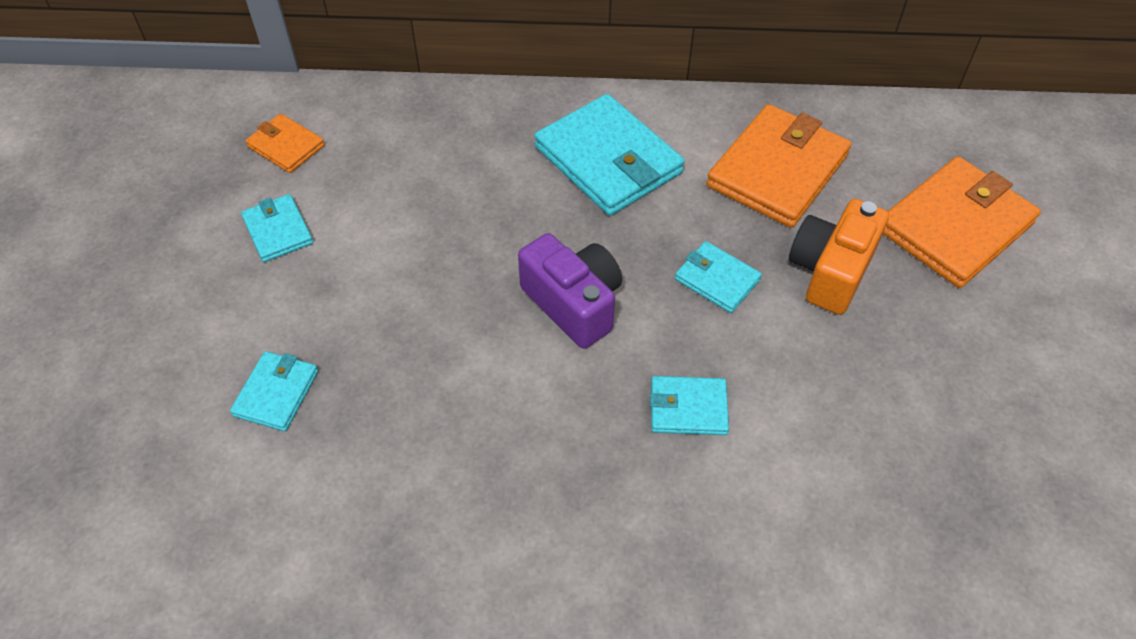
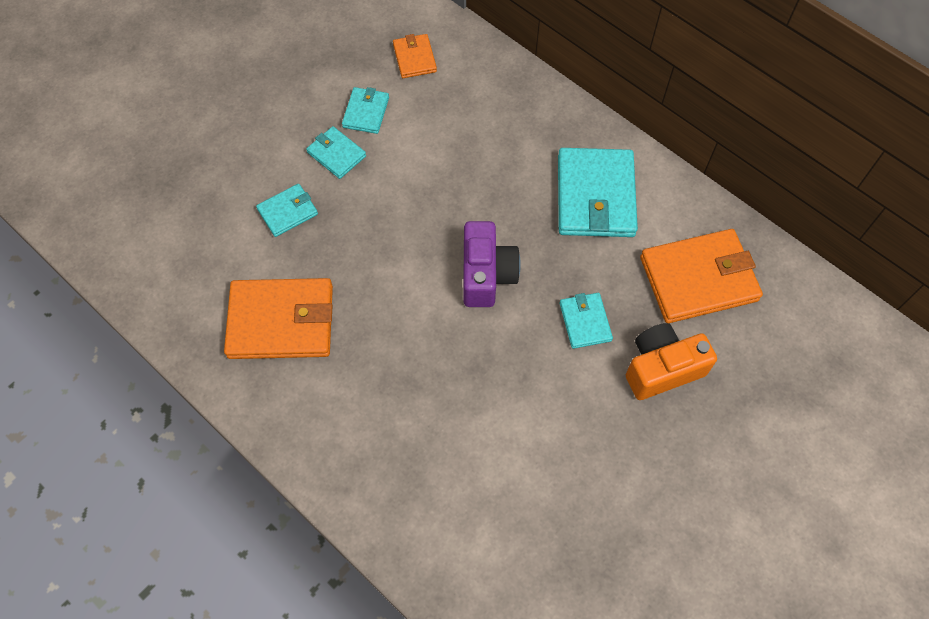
camera: 40 degrees right, 10 degrees up
turquoise wallet [650,376,729,435] -> turquoise wallet moved to [306,126,366,179]
orange wallet [883,156,1041,288] -> orange wallet moved to [224,278,333,359]

